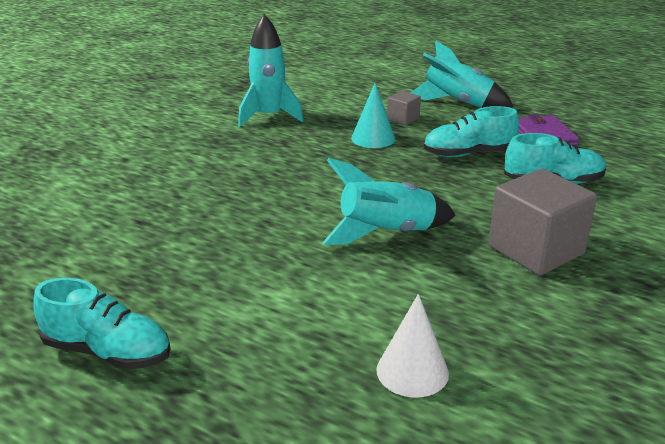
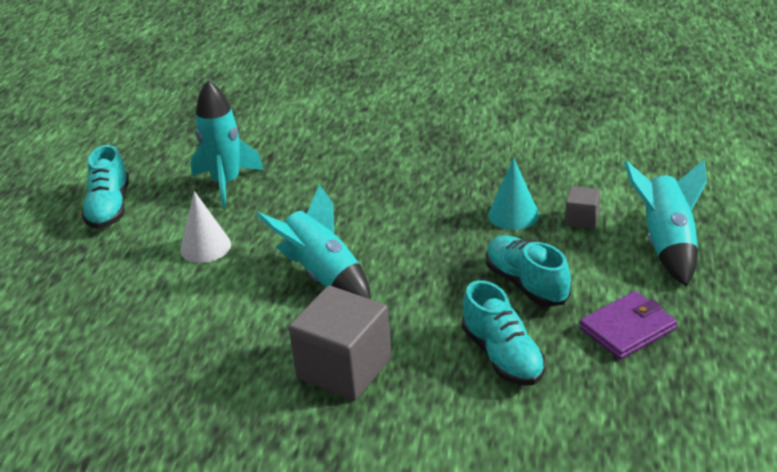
camera: 70 degrees right, 5 degrees up
turquoise rocket [238,14,303,127] -> turquoise rocket moved to [191,80,264,207]
white cone [376,294,449,397] -> white cone moved to [180,191,231,263]

